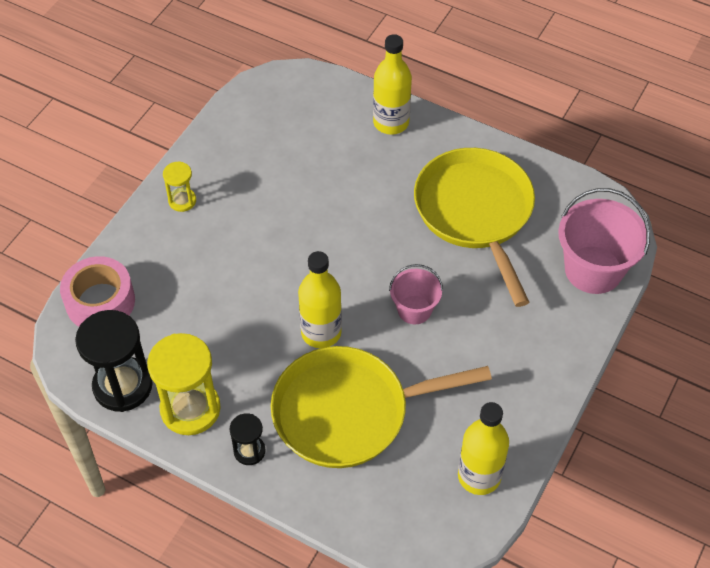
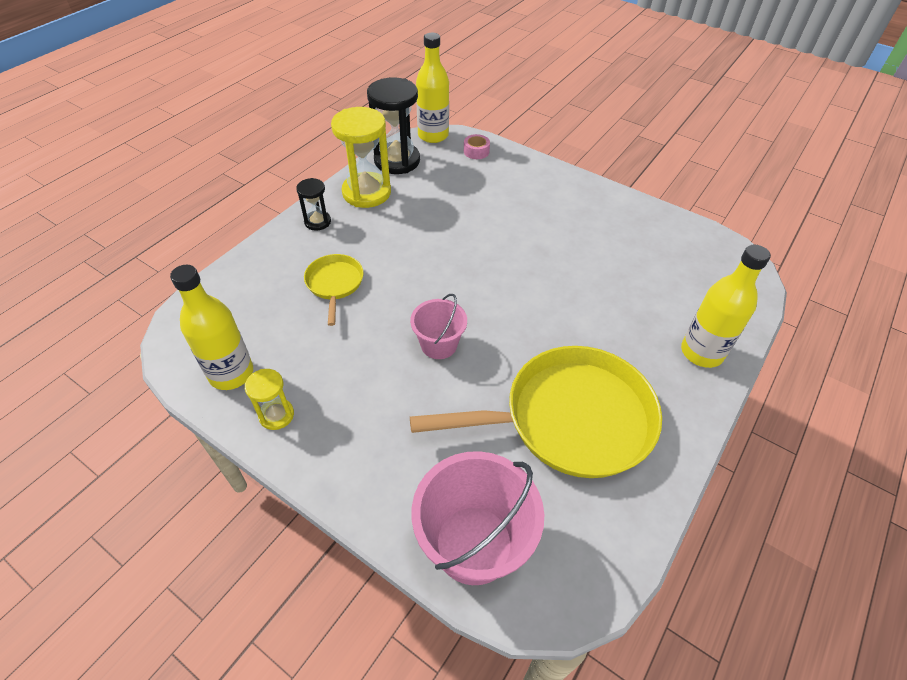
camera: 95 degrees right, 5 degrees down
pink tape [60,256,135,327] -> pink tape [464,134,490,159], size x0.47
yellow hourglass [163,161,196,212] -> yellow hourglass moved to [245,369,294,430]
yellow pan [271,346,492,468] -> yellow pan [304,254,364,326], size x0.47
yellow bottle [298,251,342,348] -> yellow bottle moved to [416,33,449,143]

